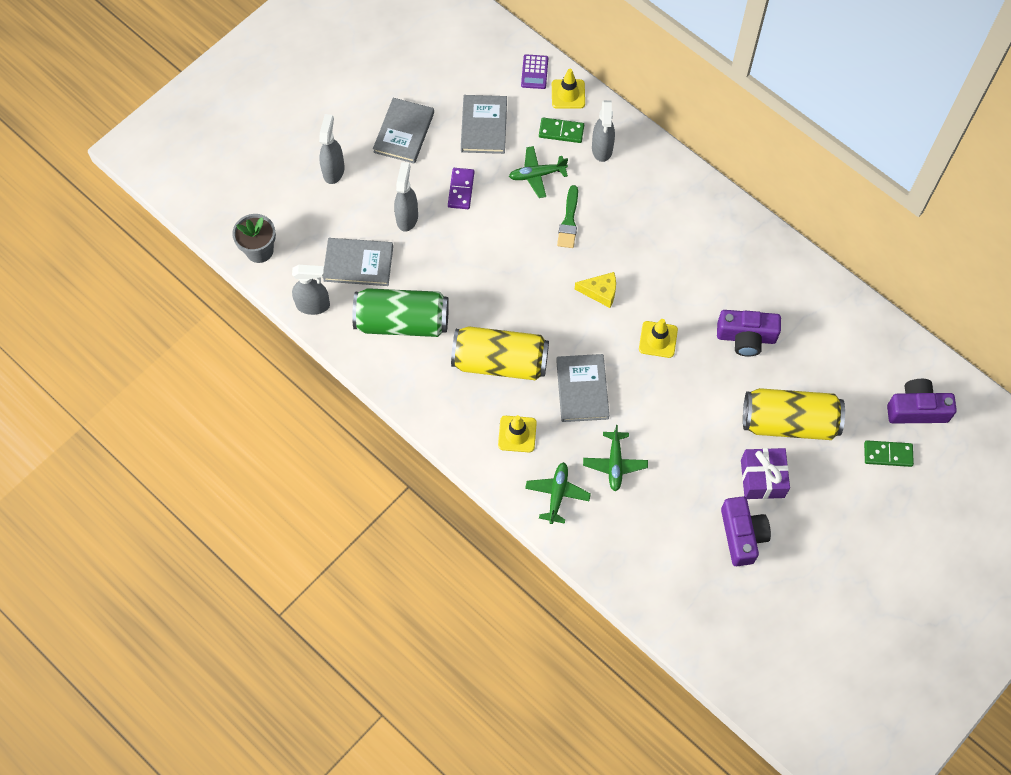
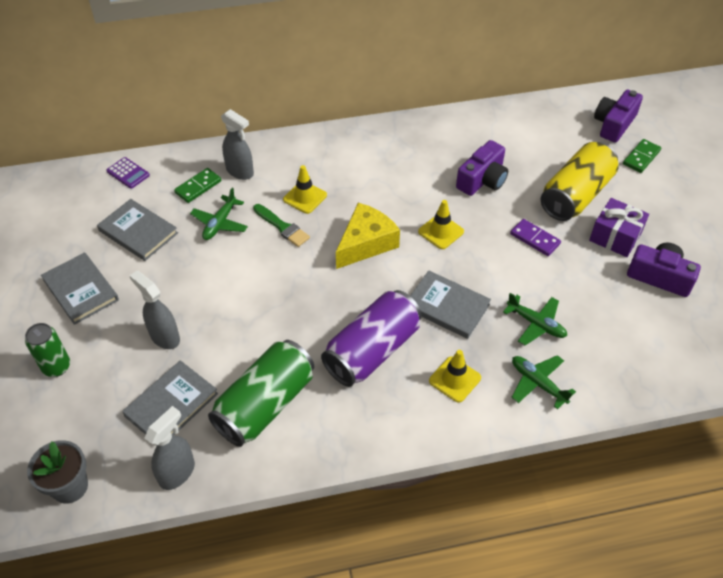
camera: 55 degrees left, 15 degrees down
grey spray bottle [319,114,345,184] -> green can [25,323,70,377]
purple domino [448,168,474,209] -> purple domino moved to [510,219,561,256]
yellow can [451,326,549,380] -> purple can [321,290,422,387]
yellow traffic cone [552,69,585,109] -> yellow traffic cone moved to [283,165,327,214]
yellow cheese [575,272,616,308] -> yellow cheese [336,203,400,269], size x1.65

